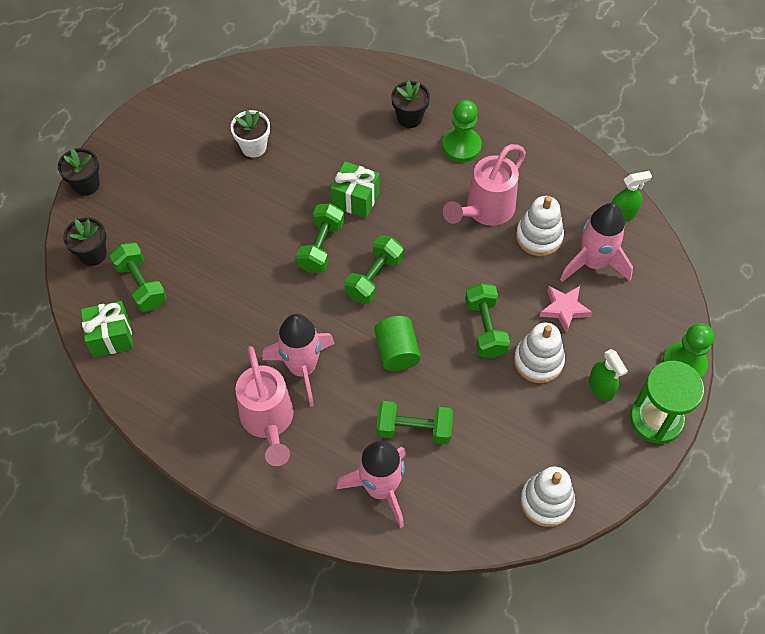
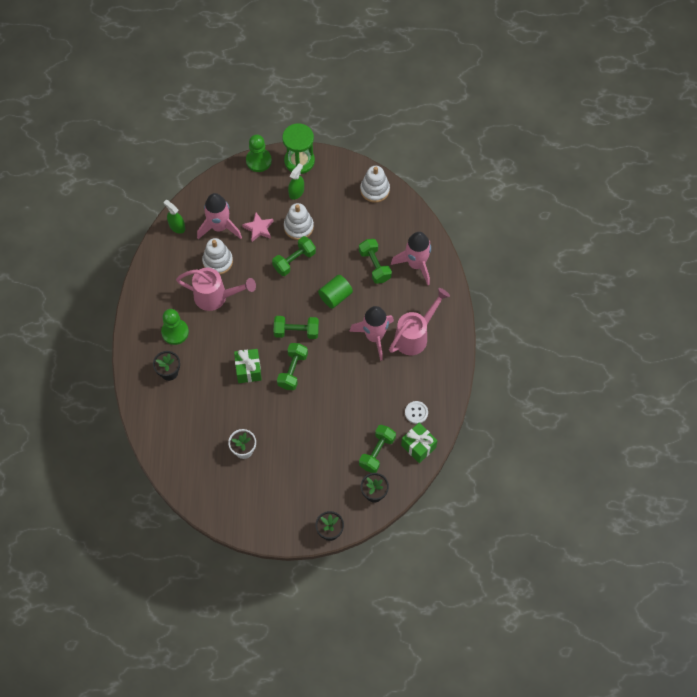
camera: 120 degrees left, 5 degrees up
green dumbbell [296,203,344,273] -> green dumbbell turned 60 degrees counterclockwise [277,343,308,390]
none -> white button [405,401,428,424]

